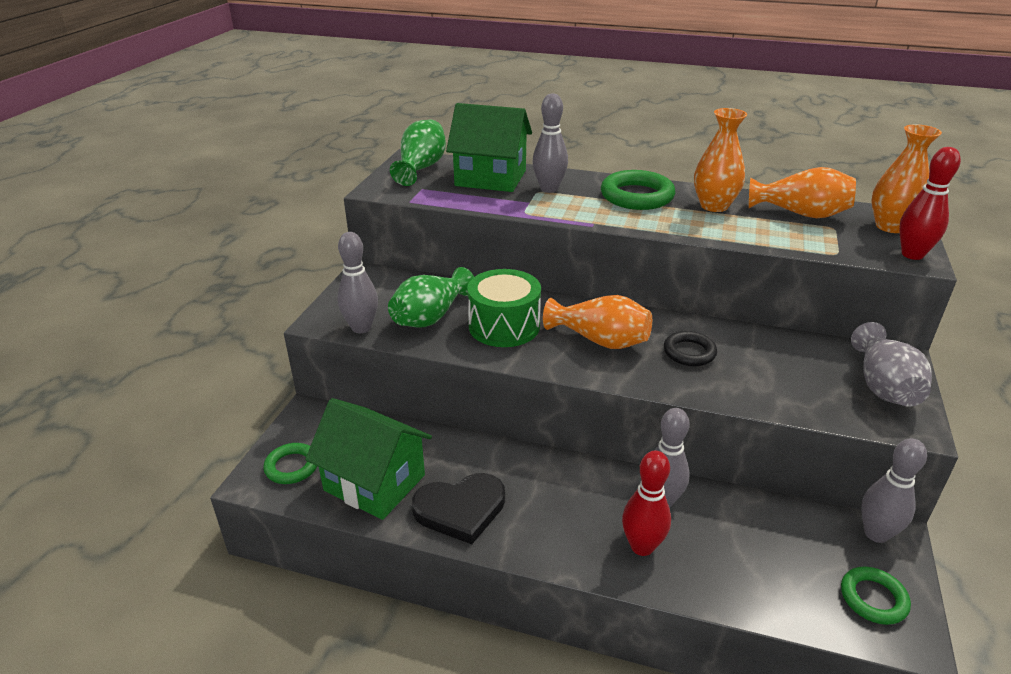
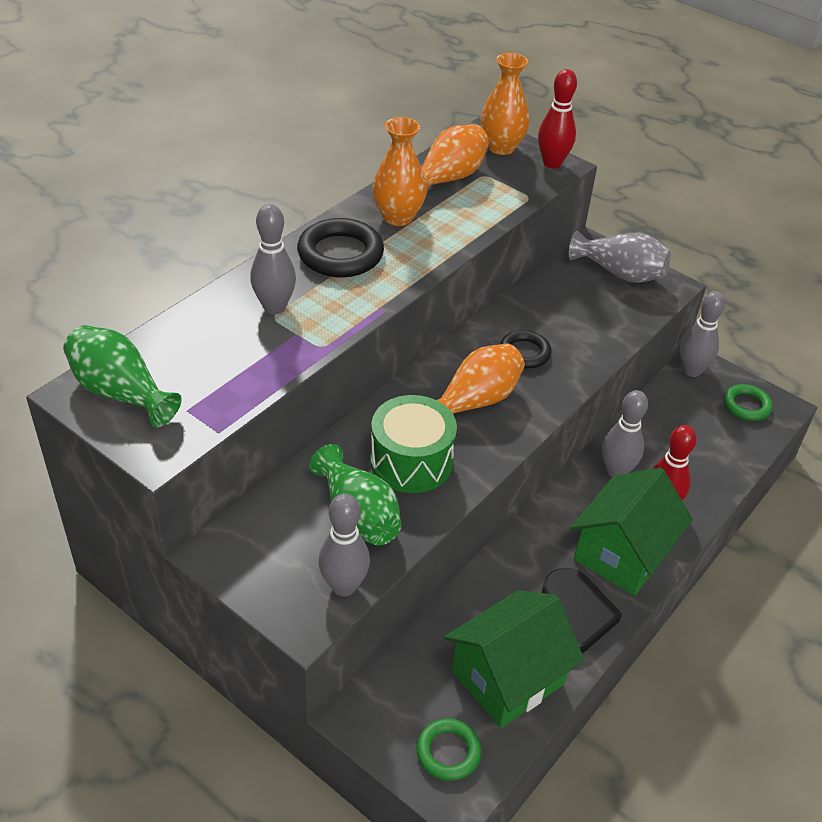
camera: 70 degrees left, 10 degrees up
green house [446,103,532,192] -> green house moved to [570,468,693,596]
green ring [601,170,676,210] -> black ring [297,218,384,277]

